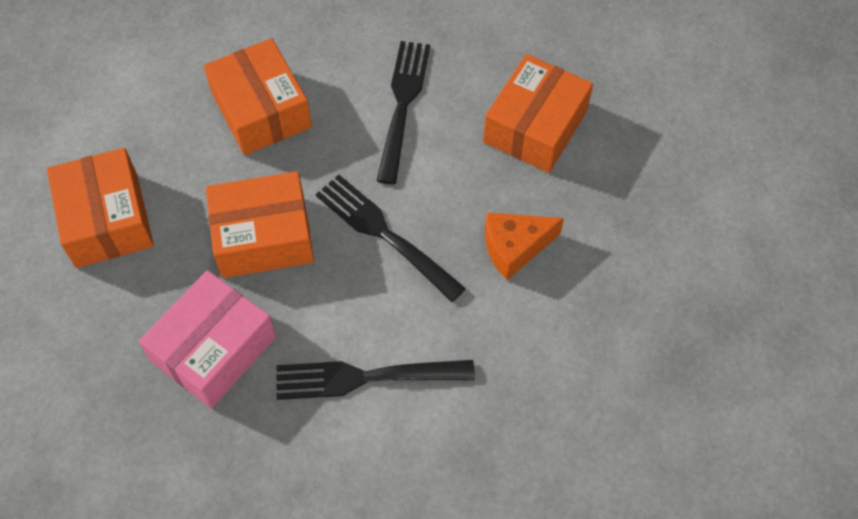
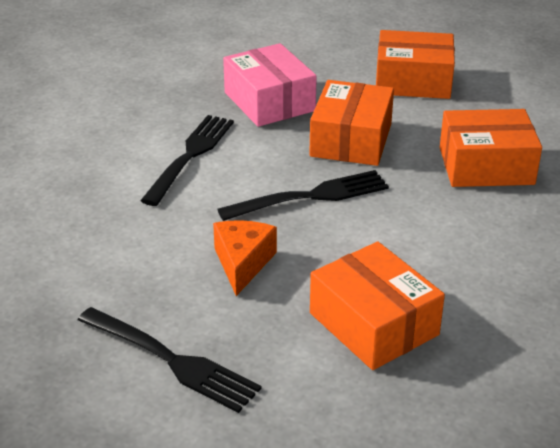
camera: 115 degrees right, 25 degrees down
black fork [377,41,430,184] -> black fork moved to [78,307,262,413]

